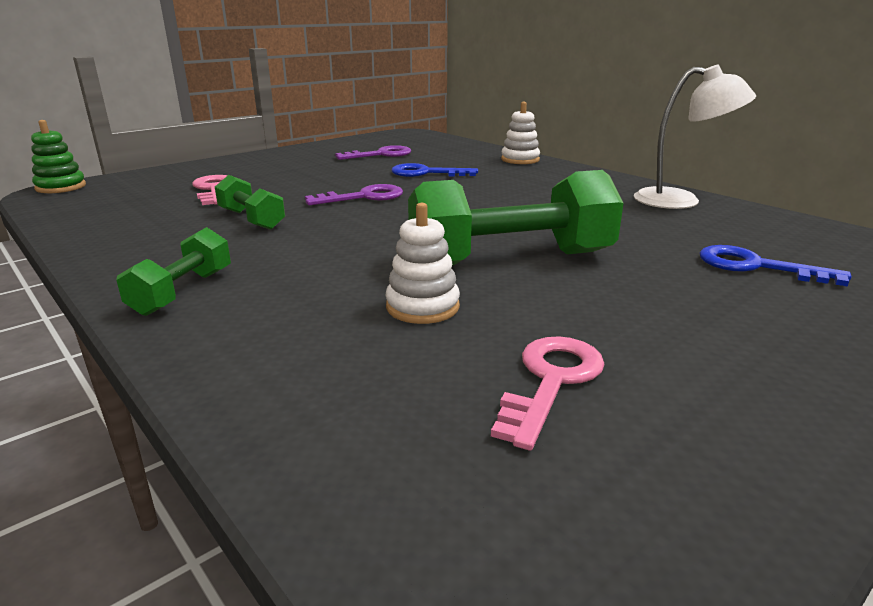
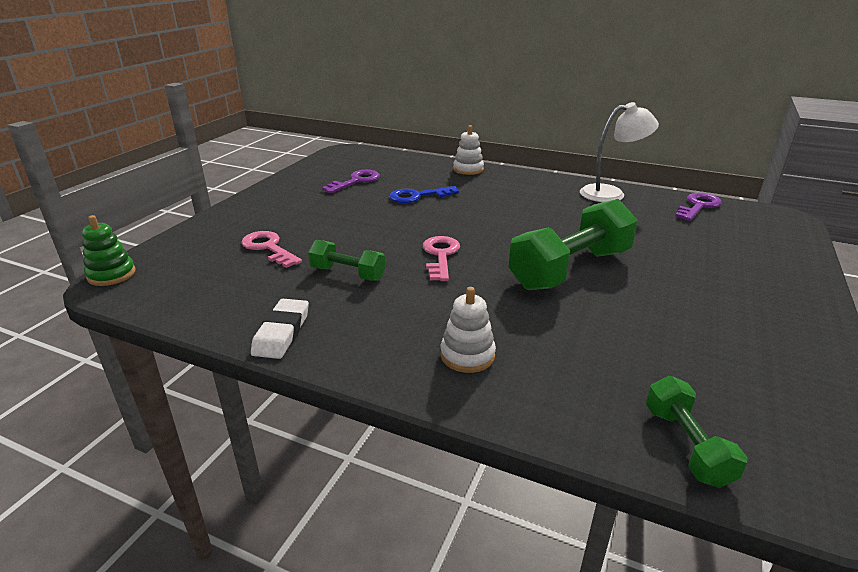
camera: 25 degrees left, 5 degrees up
green dumbbell [116,227,231,316] -> green dumbbell moved to [646,376,748,488]
purple key [305,184,403,205] -> purple key moved to [675,193,722,221]
white stacking toy [385,203,460,324] -> white stacking toy moved to [440,287,496,373]
pink key [491,336,605,450] -> pink key moved to [423,236,460,281]
blue key [699,245,851,286] -> none
none -> white eraser [251,299,309,359]

